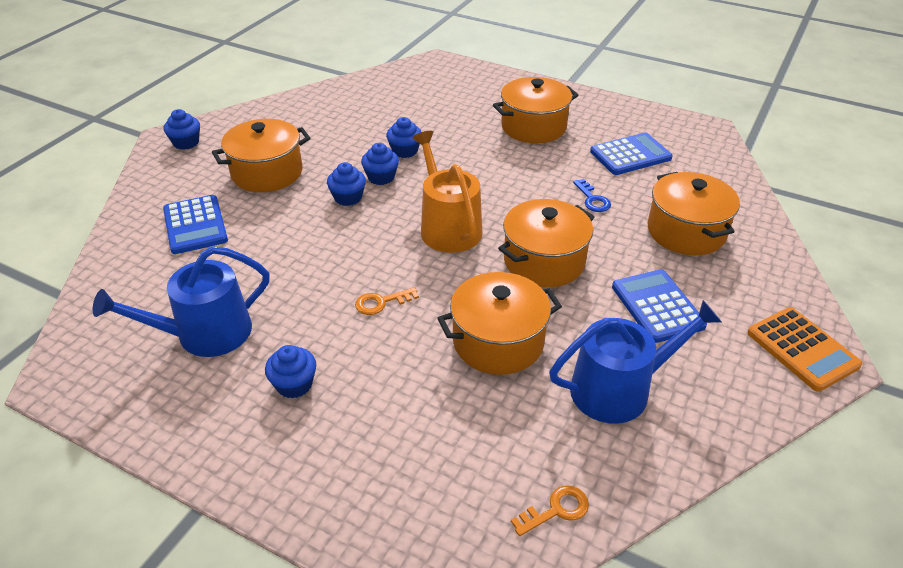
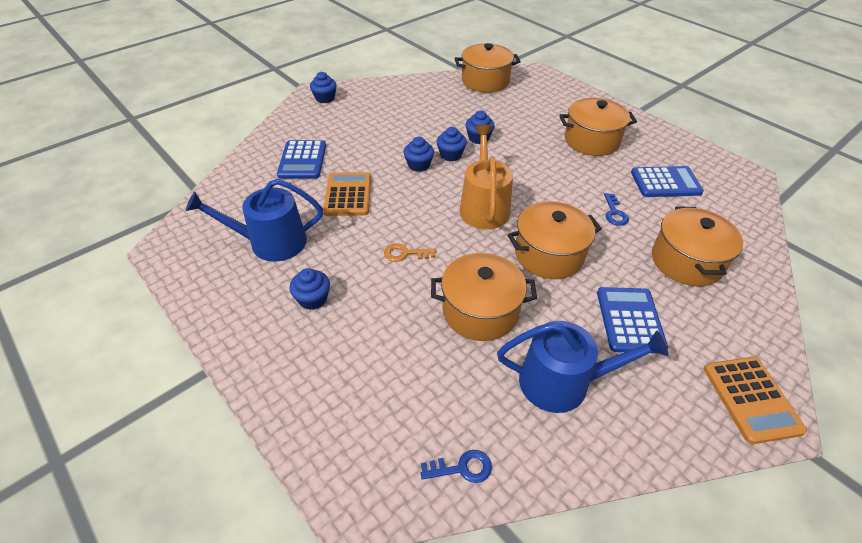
camera: 20 degrees right, 5 degrees up
orange pot [212,119,311,192] -> orange pot moved to [455,43,521,93]
orange key [511,485,589,536] -> blue key [420,450,492,483]
none -> orange calculator [323,172,371,216]

